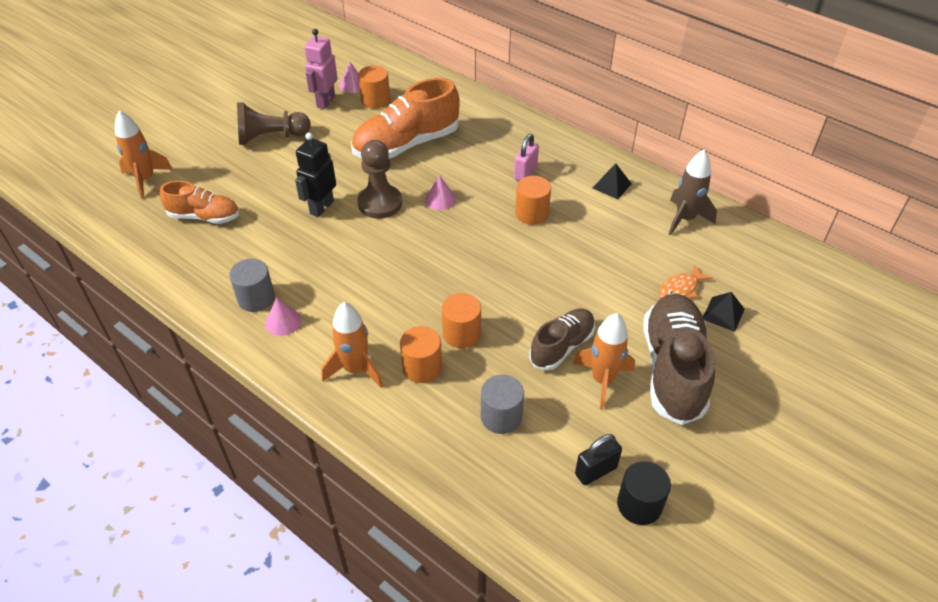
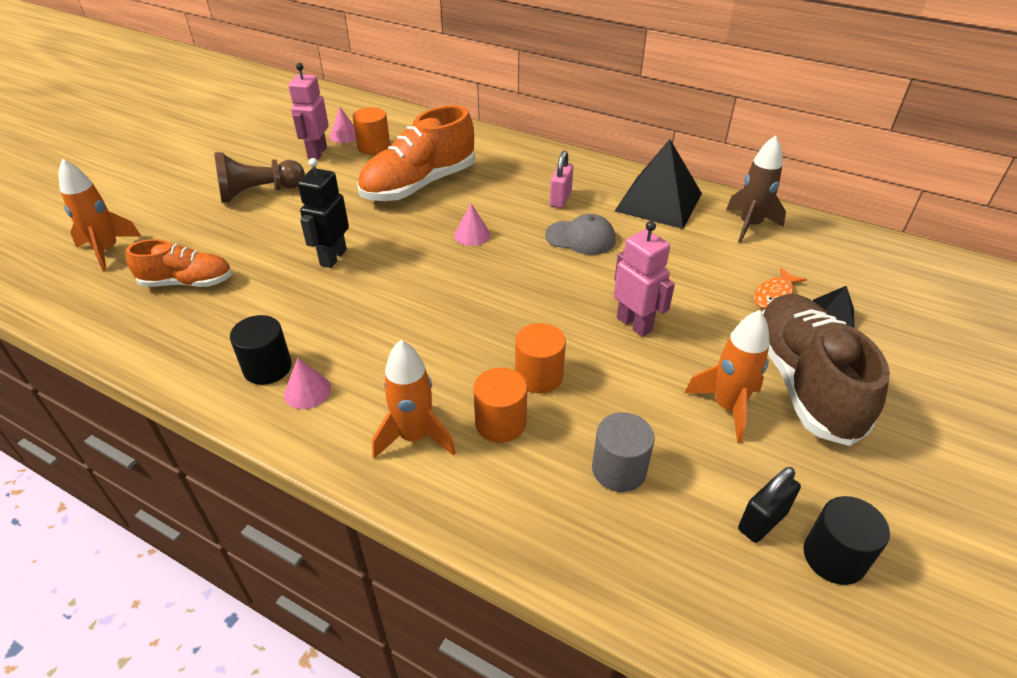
camera: 10 degrees left, 5 degrees down
grey cylinder [229,259,275,312] -> black cylinder [230,315,292,385]
brown pawn [358,140,402,219] -> none
orange cylinder [515,176,551,225] -> grey cap [545,214,616,255]
brown shoe [529,309,595,370] -> none
black pyramid [593,164,632,199] -> black pyramid [615,139,702,229], size x2.13
none -> pink robot [614,221,675,337]

